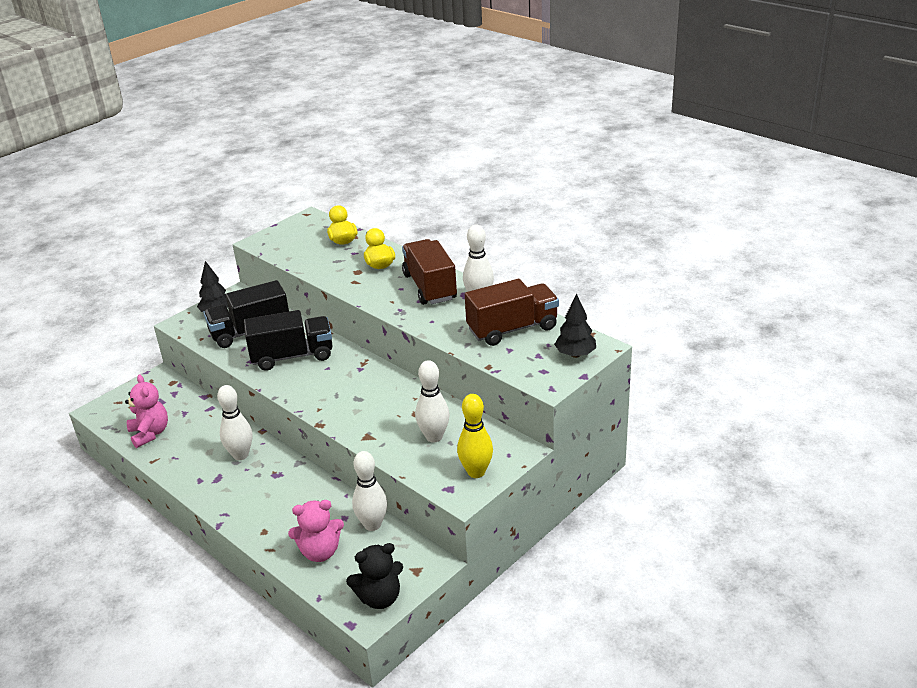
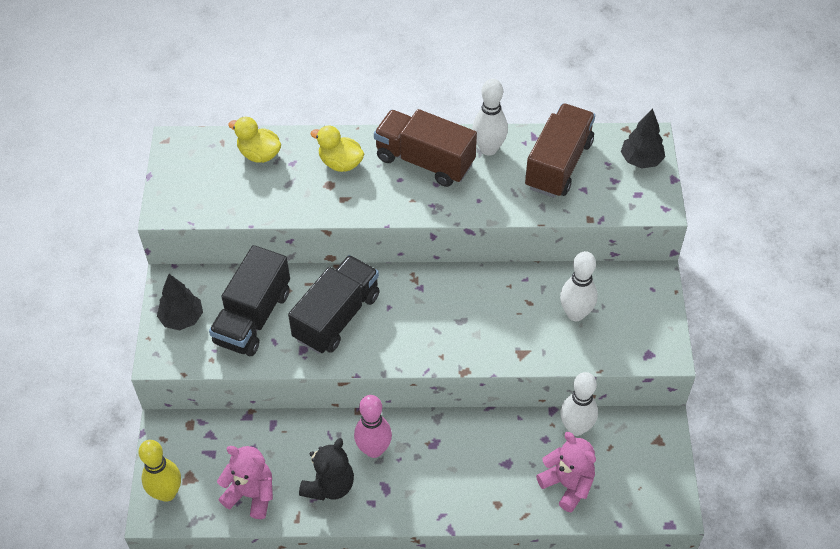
camera: 45 degrees left, 20 degrees up
white bowling pin [217,385,252,460] -> pink bowling pin [354,395,392,458]
pink teddy bear [288,500,344,562] -> pink teddy bear turned 75 degrees counterclockwise [536,432,596,512]
black teddy bear [346,543,403,609] -> black teddy bear moved to [299,438,354,501]
yellow bowling pin [457,394,493,478] -> yellow bowling pin moved to [138,440,181,502]

